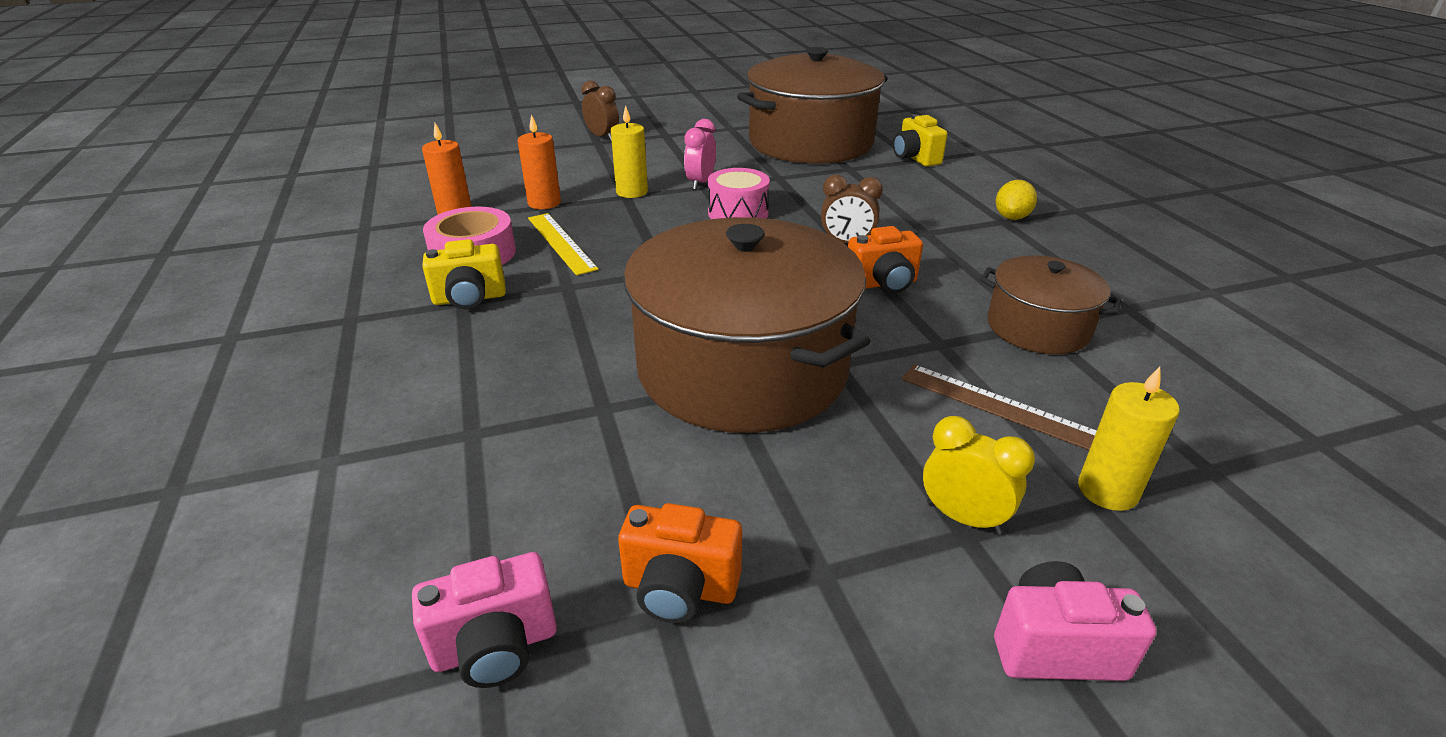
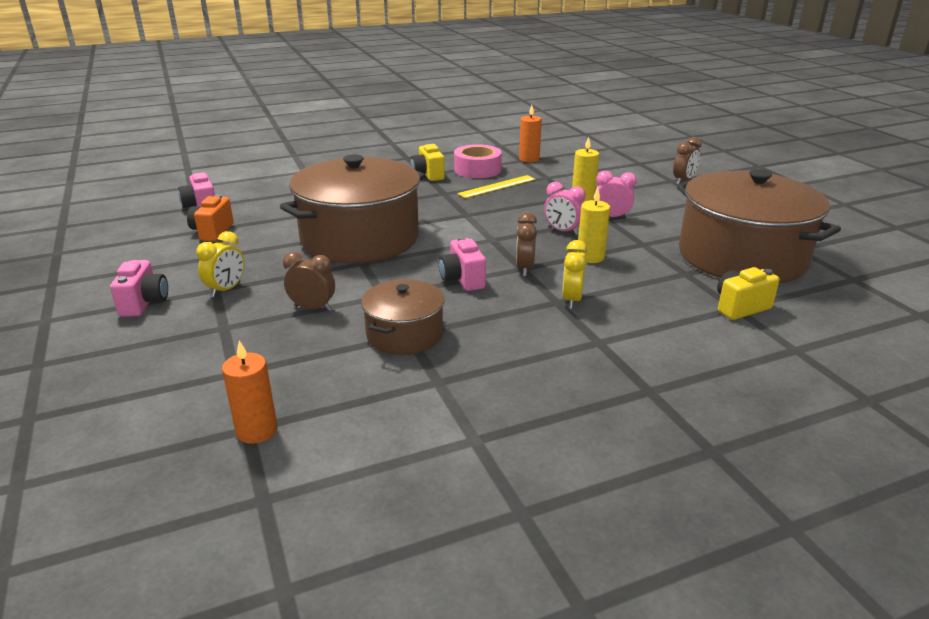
camera: 85 degrees right, 5 degrees down
orange candle [517,114,561,209] -> orange candle moved to [222,340,277,444]
pink drum [708,168,770,219] -> pink clock [544,182,586,235]
orange camera [848,226,923,293] -> pink camera [439,236,486,291]
brown ruler [902,364,1097,450] -> brown clock [283,252,335,311]
yellow lemon [996,180,1037,220] -> none
yellow candle [1078,367,1180,511] -> yellow candle moved to [577,188,610,263]
none -> yellow clock [562,240,587,309]

